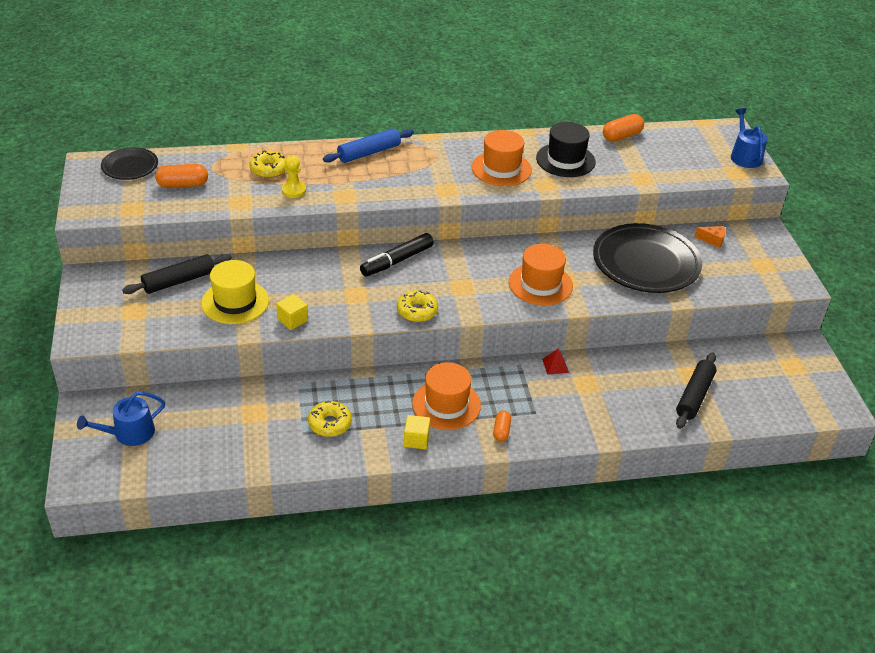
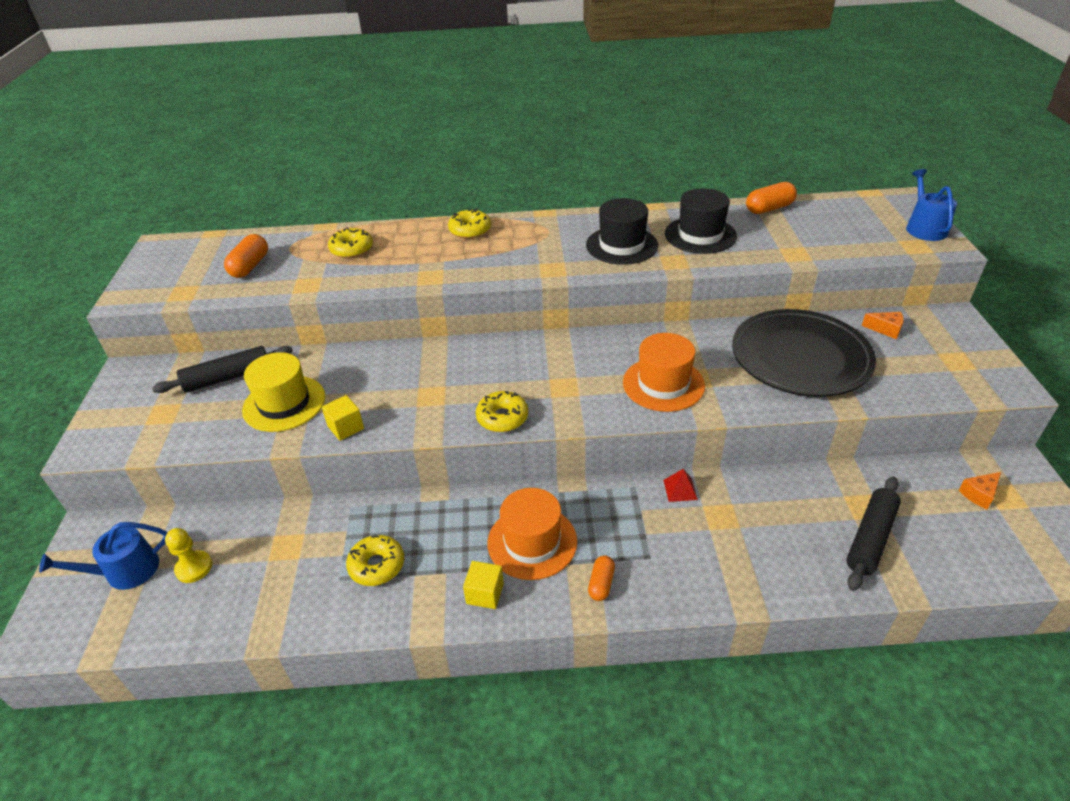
camera: 10 degrees right, 0 degrees up
black plate [101,147,158,180] -> none
orange capsule [155,164,208,188] -> orange capsule turned 75 degrees counterclockwise [224,234,268,278]
yellow pawn [282,156,306,198] -> yellow pawn moved to [165,528,212,583]
blue rolling pin [323,128,414,163] -> yellow donut [448,209,491,239]
black marker [360,233,434,276] -> none
orange hat [471,130,532,186] -> black hat [586,198,658,265]
none -> orange cheese [959,472,1001,509]

